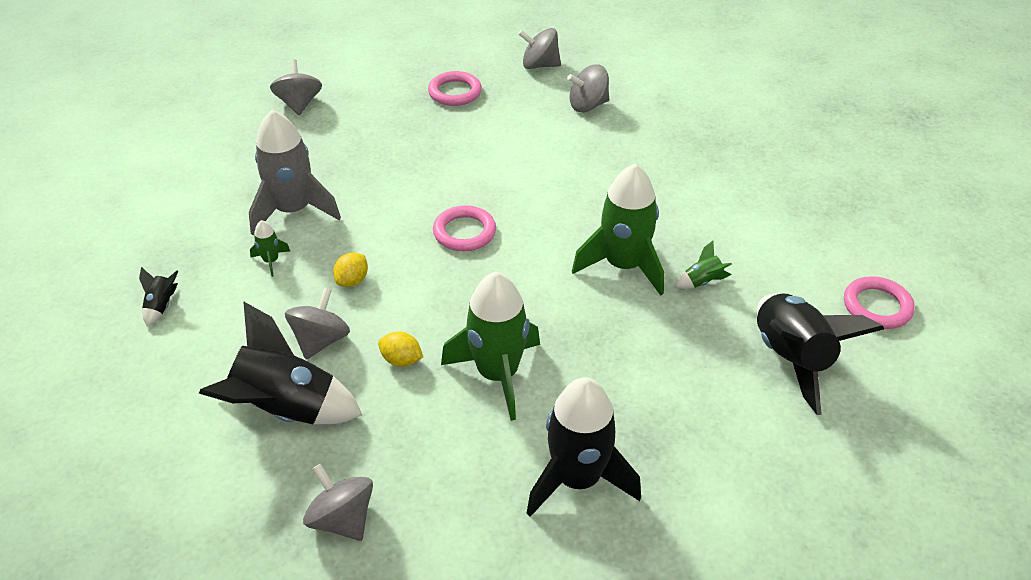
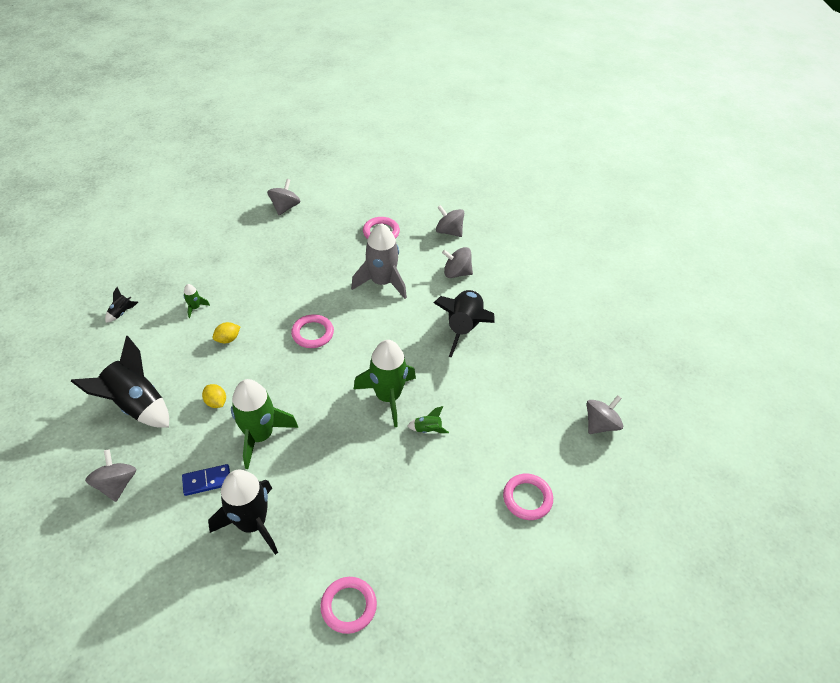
camera: 25 degrees right, 5 degrees up
grey rocket [249,110,341,235] -> grey rocket moved to [351,223,407,299]
grey spinning top [285,287,350,359] -> grey spinning top moved to [587,395,623,434]
black rocket [756,294,884,415] -> black rocket moved to [434,290,495,358]
none -> blue domino [182,464,230,496]
none -> pink ring [320,577,377,634]

